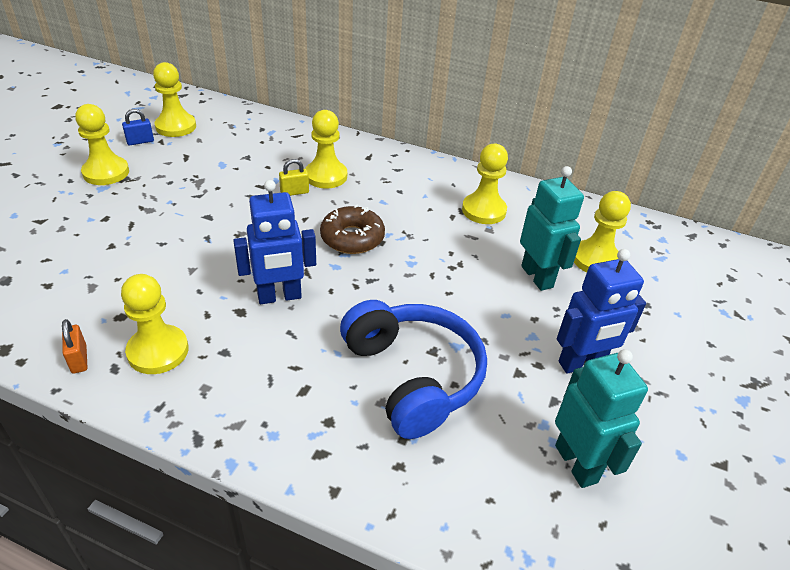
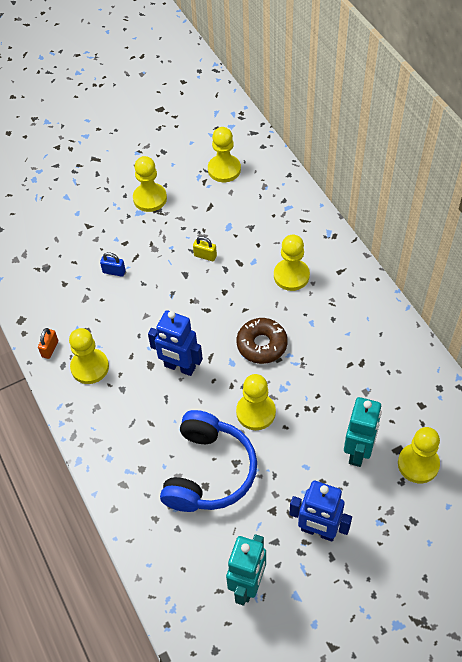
camera: 45 degrees right, 15 degrees up
blue padlock [122,109,154,145] -> blue padlock moved to [100,252,126,277]
yellow padlock [279,159,309,196] -> yellow padlock moved to [193,236,217,261]
yellow pawn [462,144,508,224] -> yellow pawn moved to [236,374,276,430]

